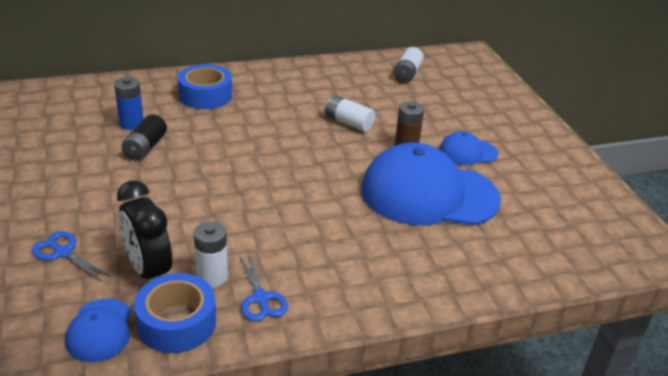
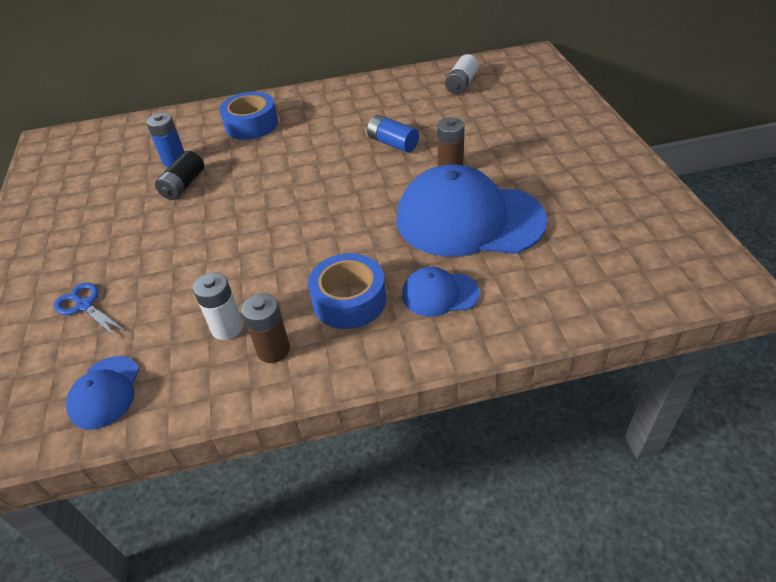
camera: 10 degrees right, 10 degrees up
black clock [117,180,172,279] -> none
blue tape [134,273,216,353] -> blue tape moved to [308,253,386,329]
blue scissors [239,252,288,321] -> brown battery [242,294,290,363]
white battery [325,95,375,132] -> blue battery [367,115,419,153]
blue cap [439,131,498,165] -> blue cap moved to [402,267,480,317]

